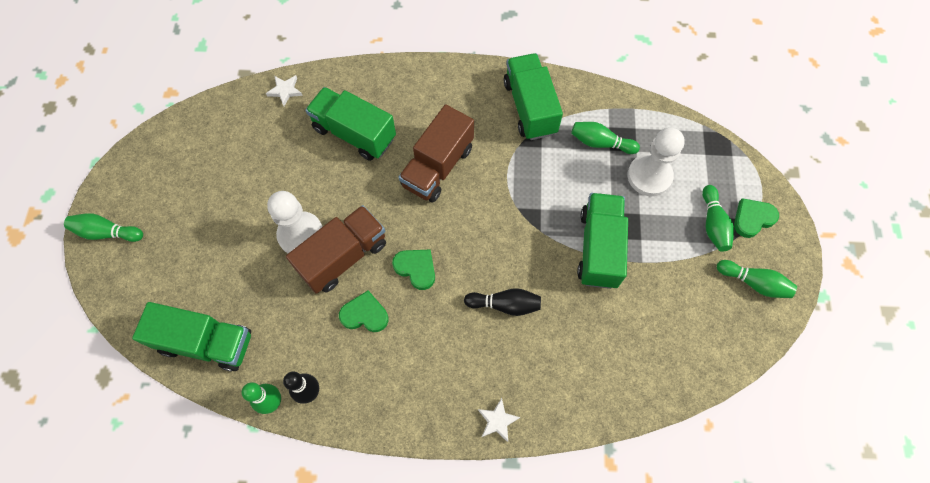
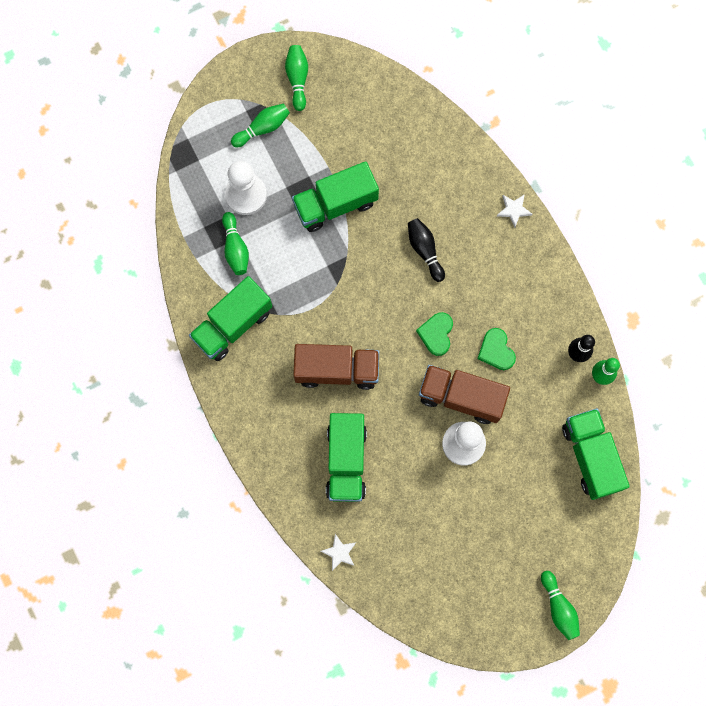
camera: 120 degrees left, 10 degrees up
green heart [734,198,779,238] -> none

